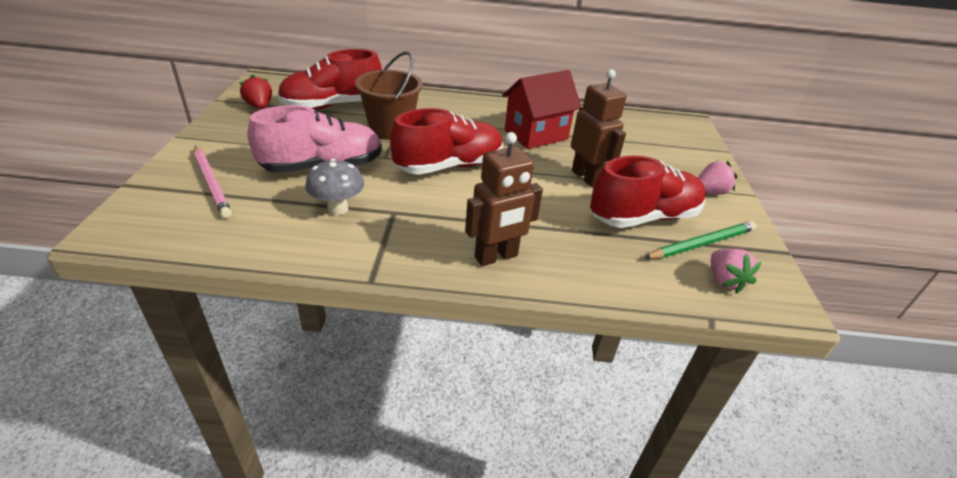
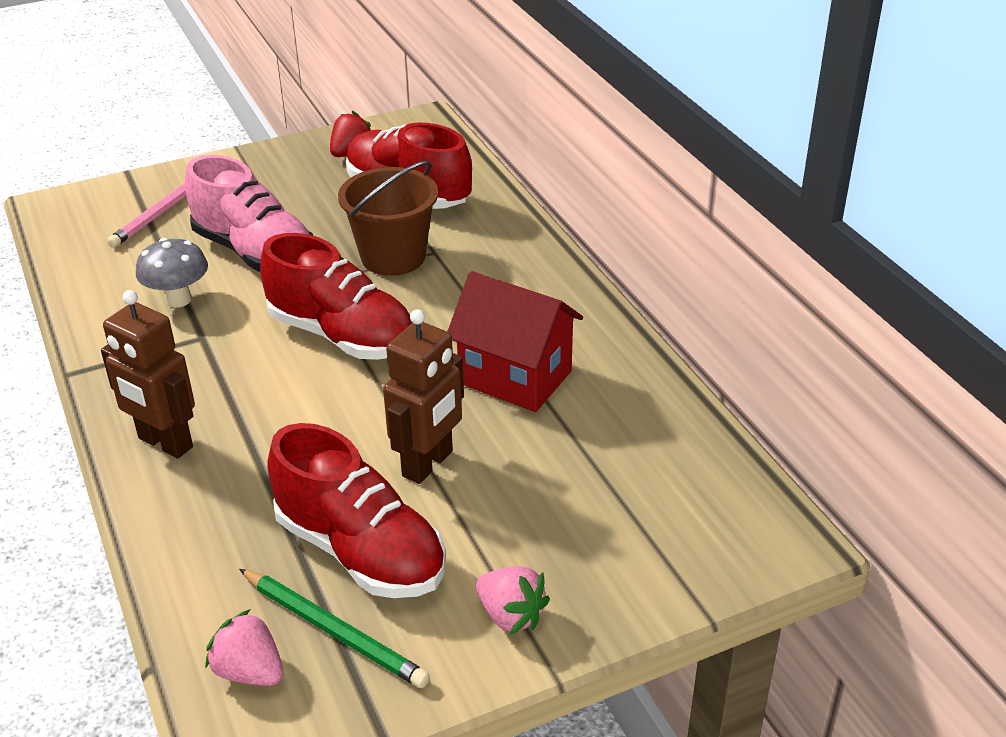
camera: 65 degrees right, 0 degrees up
pink strawberry [711,249,761,294] -> pink strawberry turned 75 degrees clockwise [205,609,283,686]

